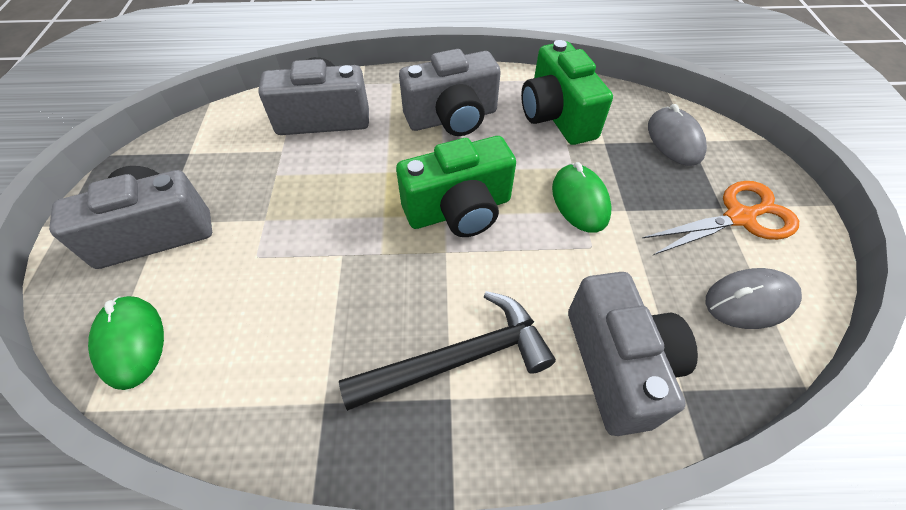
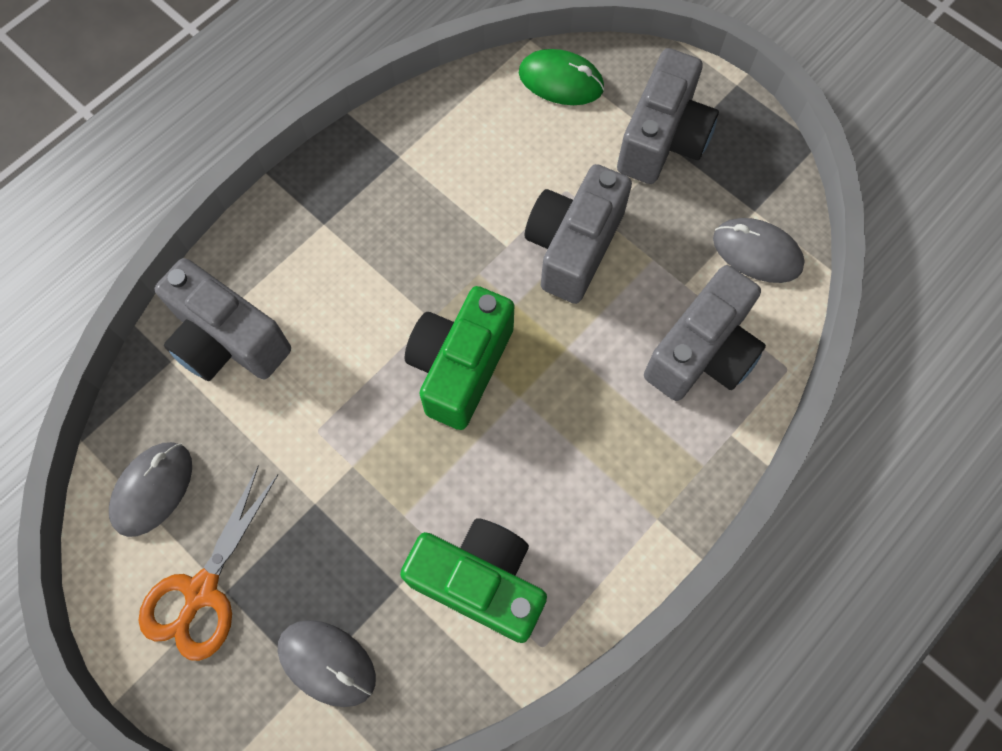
camera: 135 degrees right, 15 degrees up
black hammer [339,291,556,411] -> none
grey camera [399,49,501,136] -> grey camera moved to [525,164,632,304]
green mouse [552,162,612,232] -> none
none -> grey mouse [713,218,805,283]

